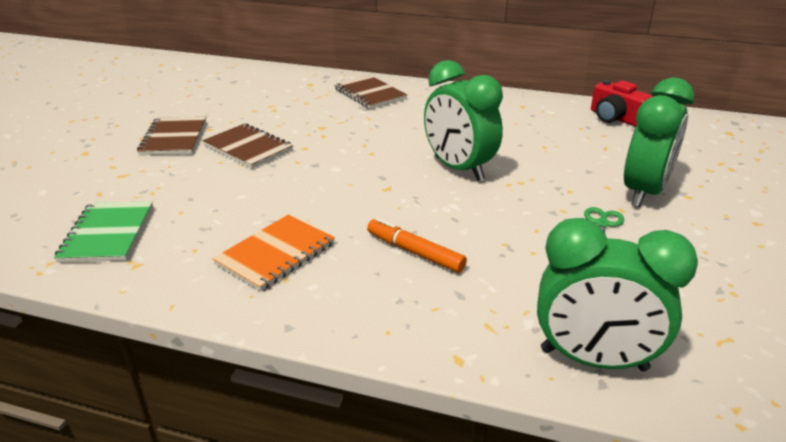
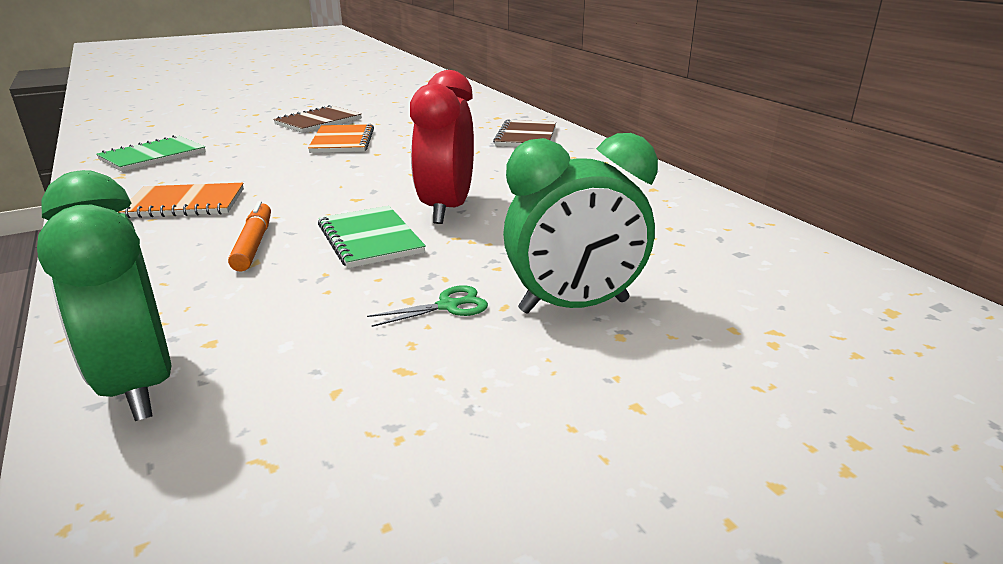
camera: 45 degrees right, 5 degrees down
brown notebook [202,124,293,169] -> orange notebook [308,124,374,153]
green clock [424,60,503,181] -> red clock [410,70,474,224]
red camera [591,80,653,127] -> none
none -> green notebook [318,206,426,268]

